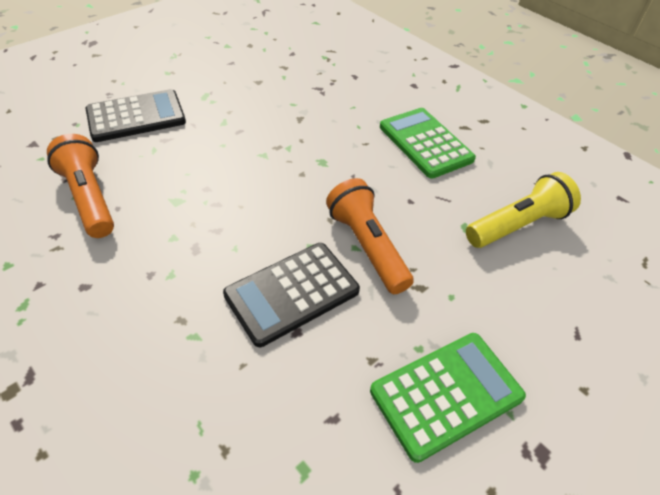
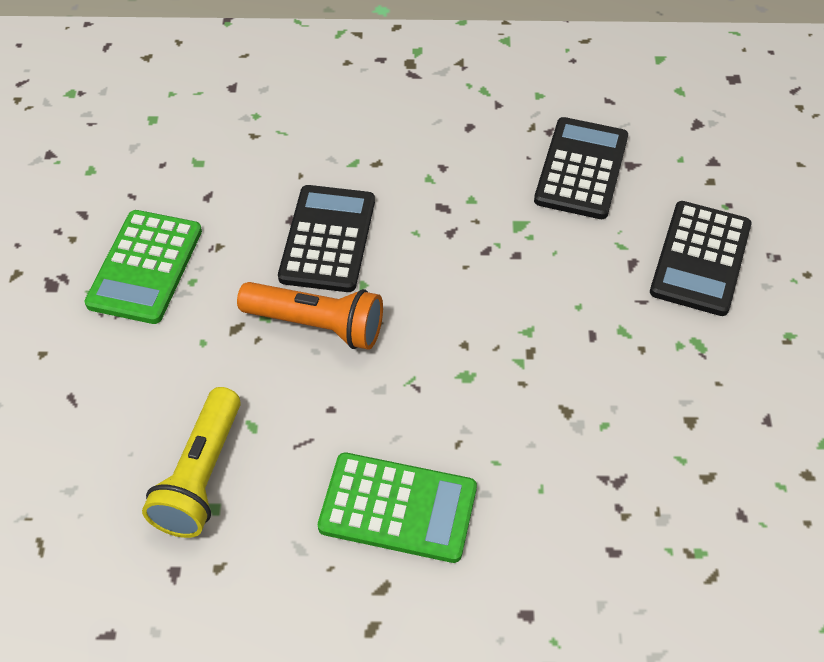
camera: 135 degrees right, 5 degrees up
orange flashlight [47,134,114,238] -> black calculator [534,117,628,219]

